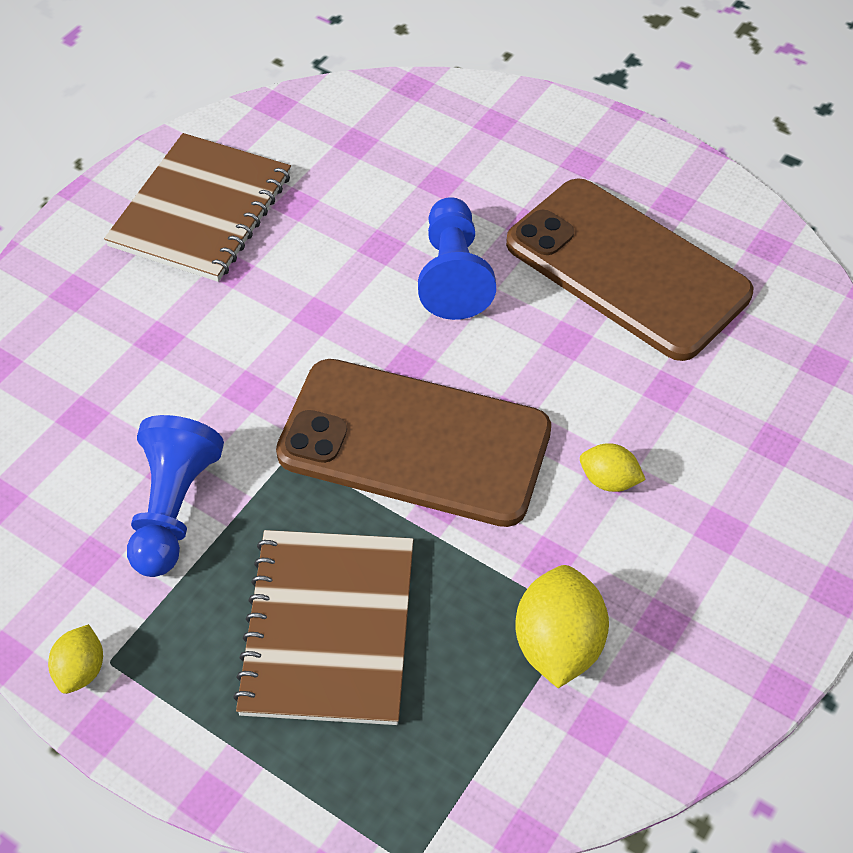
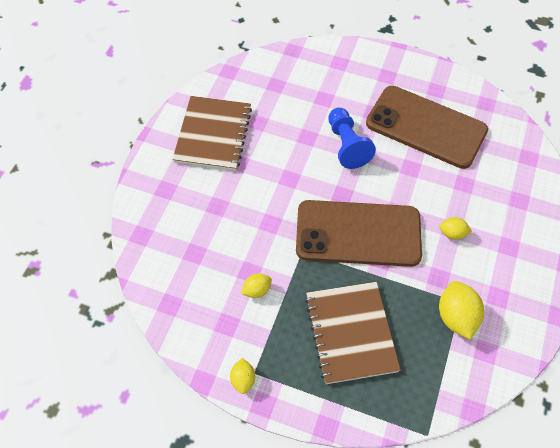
camera: 15 degrees left, 5 degrees up
blue pawn [127,415,224,577] -> yellow lemon [241,274,272,298]

